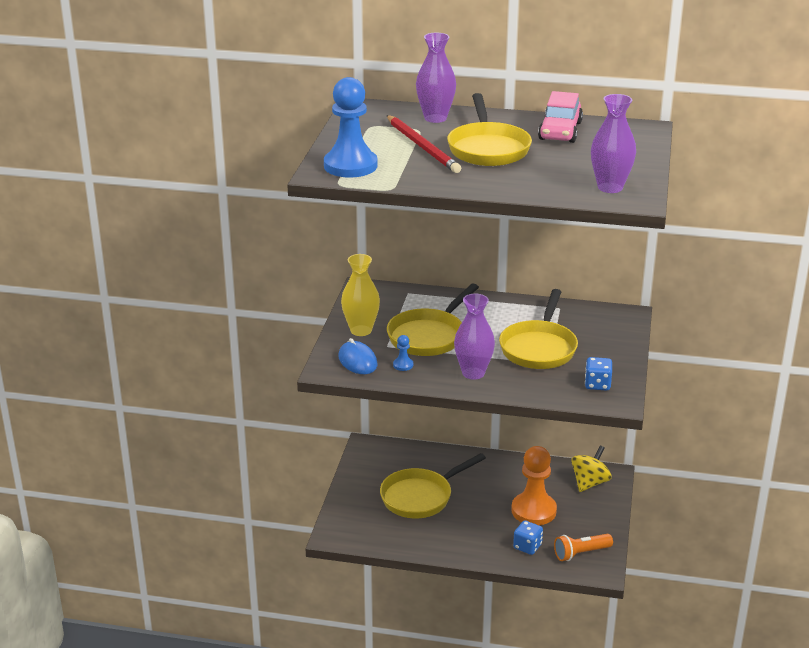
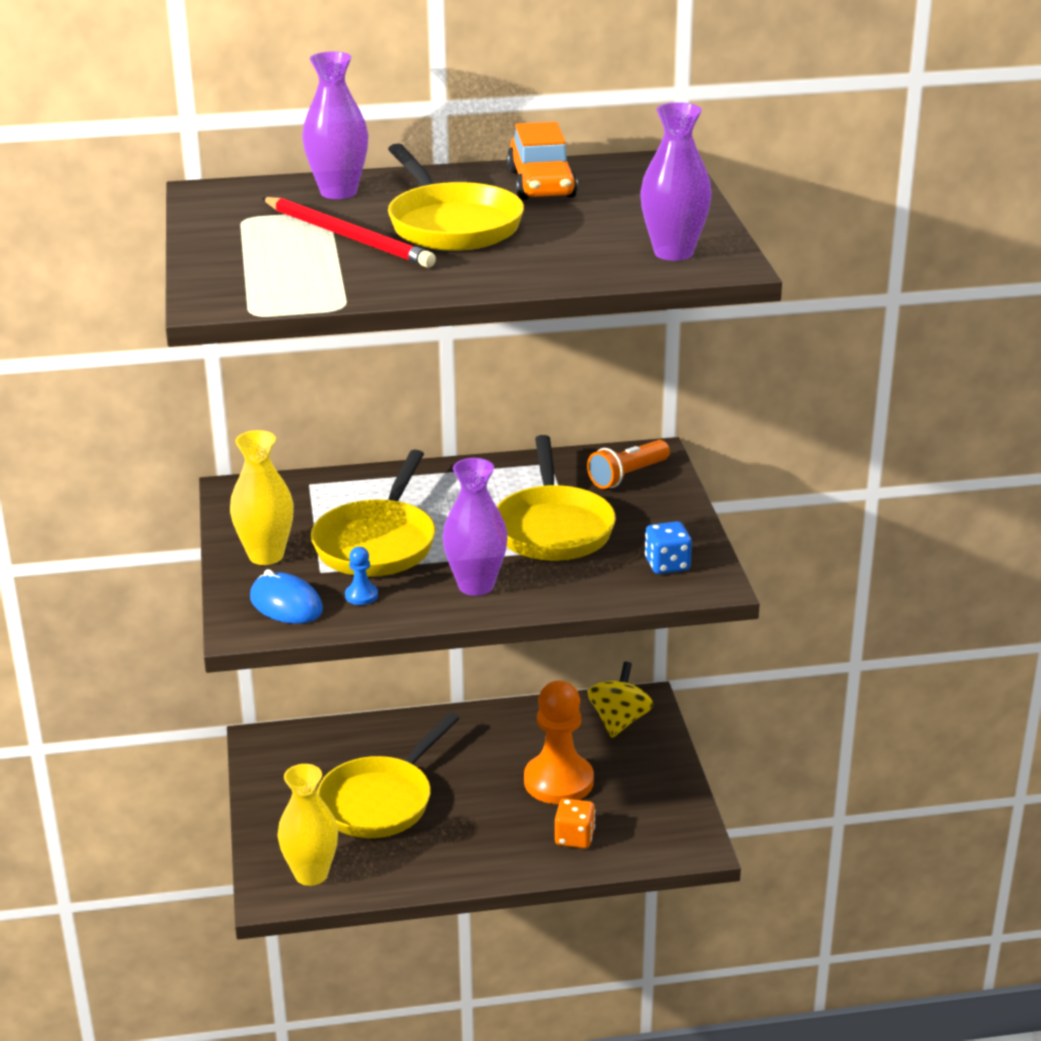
camera: 20 degrees left, 0 degrees up
blue pawn [324,77,378,177] -> none
blue dice [513,520,543,555] -> orange dice [555,798,595,848]
pink car [538,91,583,143] -> orange car [507,122,578,200]
orange flashlight [554,534,613,561] -> orange flashlight moved to [587,440,670,489]
none -> yellow vase [277,764,338,886]

